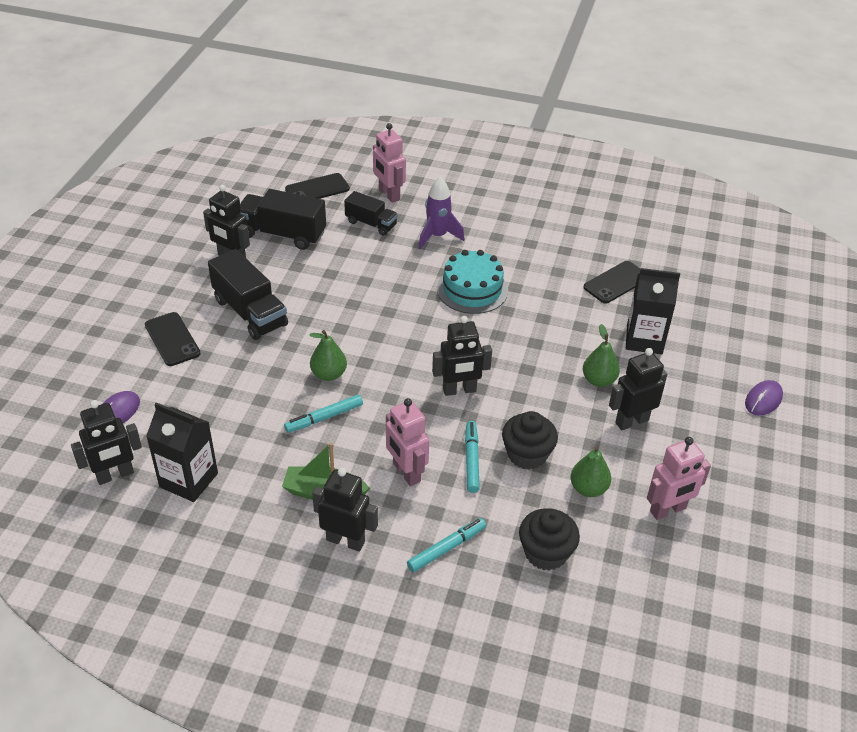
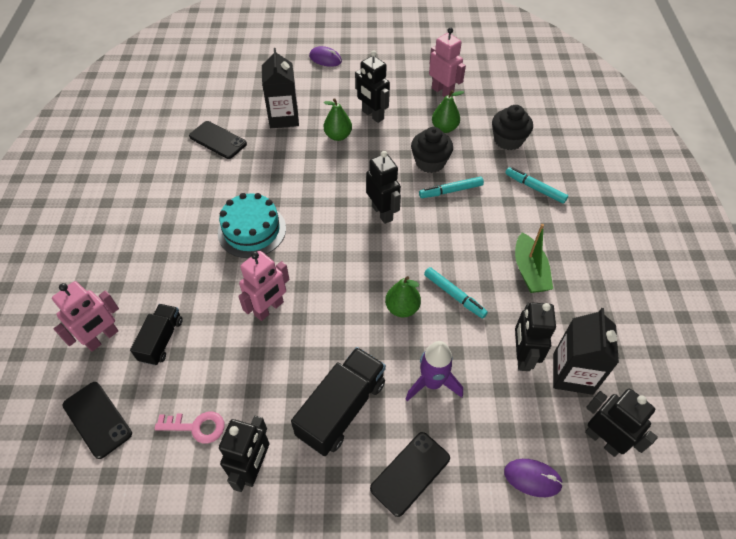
camera: 105 degrees left, 10 degrees up
black truck [240,189,326,250] -> pink key [154,412,225,443]
black robot [312,468,378,552] -> black robot moved to [515,303,556,371]
pink robot [386,398,429,486] -> pink robot moved to [238,251,289,321]
purple rocket [419,177,465,249] -> purple rocket moved to [406,341,463,401]

